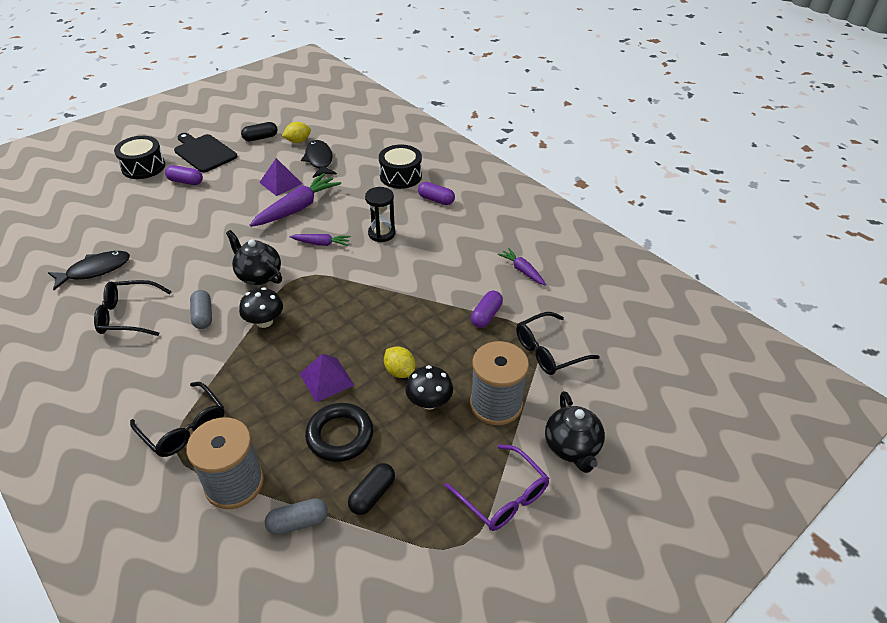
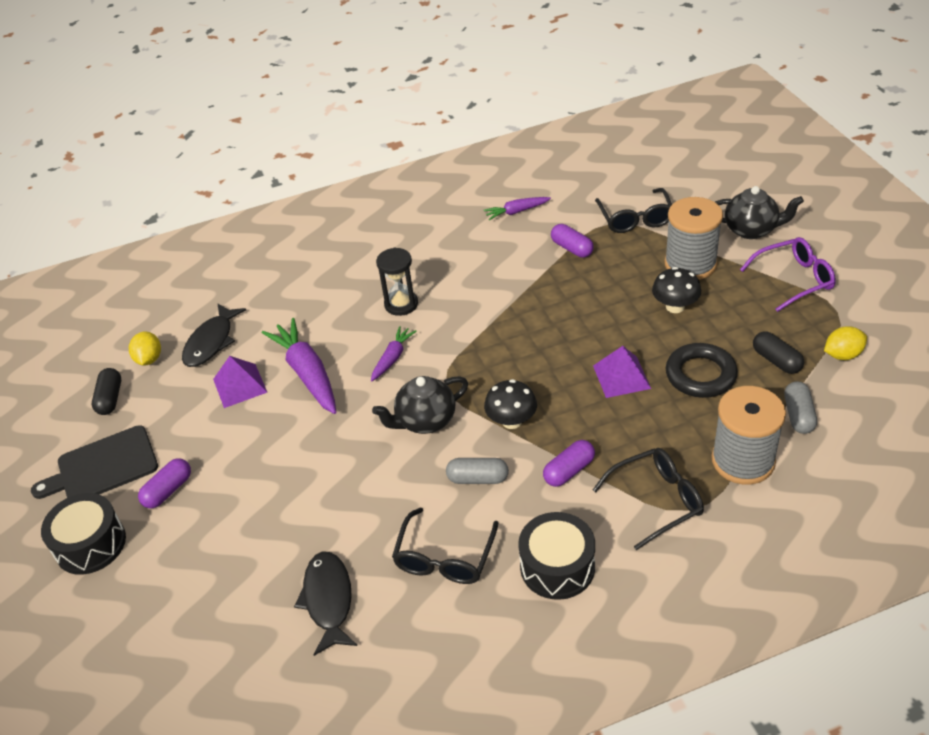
camera: 65 degrees left, 0 degrees up
black fish [301,140,337,178] -> black fish turned 75 degrees counterclockwise [182,303,246,367]
black drum [379,145,422,189] -> black drum moved to [518,512,595,600]
yellow lemon [384,346,415,378] -> yellow lemon moved to [824,326,867,360]
purple capsule [418,182,455,205] -> purple capsule moved to [543,440,595,487]

